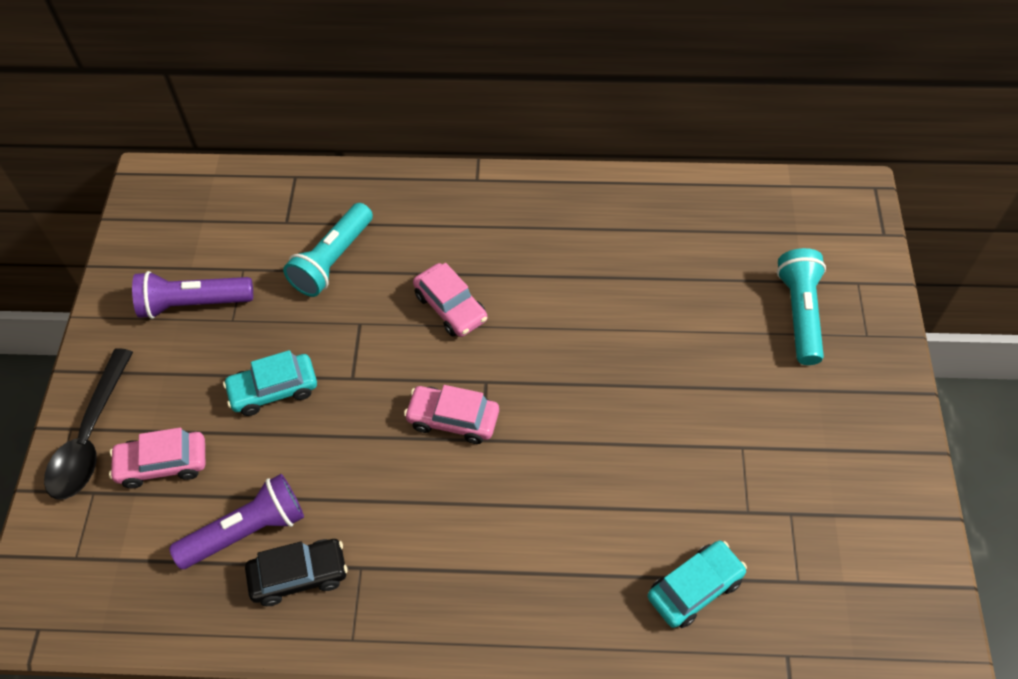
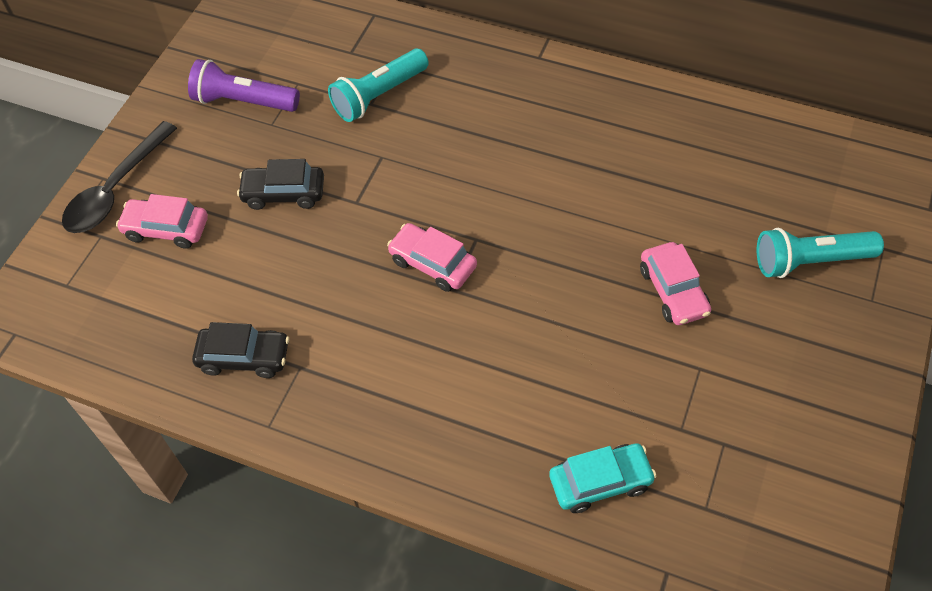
camera: 20 degrees right, 0 degrees up
purple flashlight [169,474,304,569] -> none
turquoise car [223,350,317,416] -> black car [237,159,324,210]
pink car [413,263,487,337] -> pink car moved to [640,242,711,325]
turquoise flashlight [777,248,826,365] -> turquoise flashlight turned 120 degrees counterclockwise [757,228,884,278]

